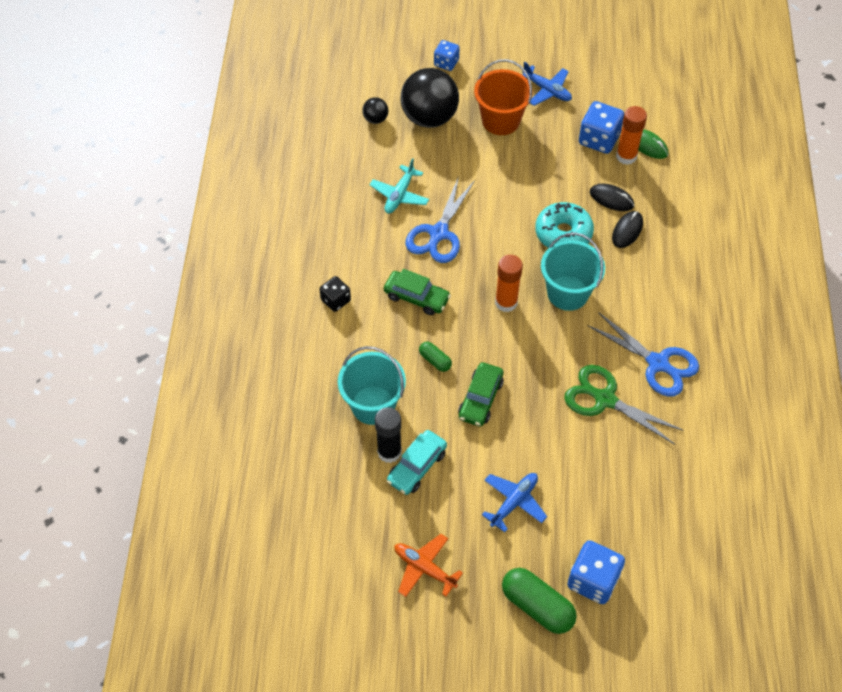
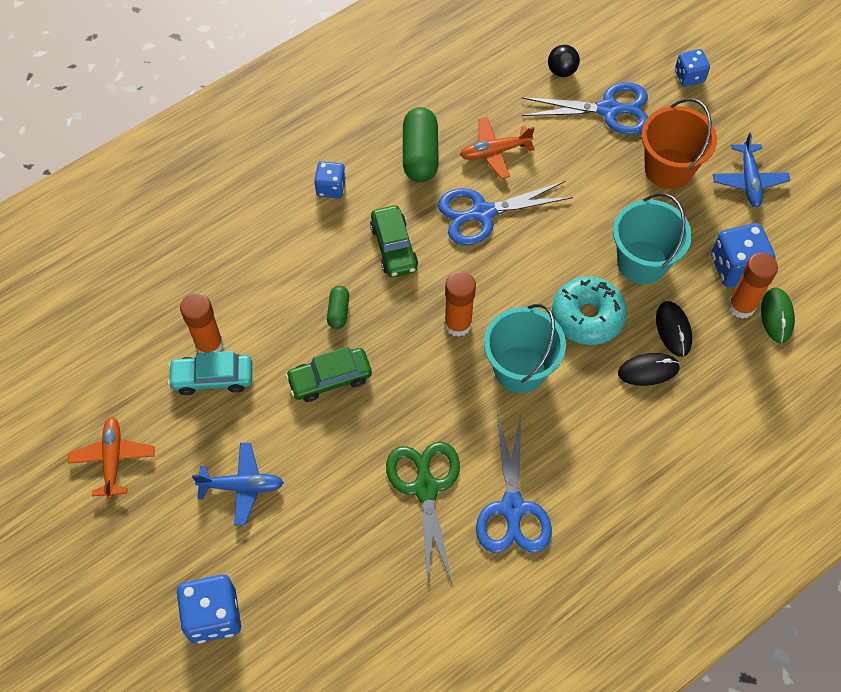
camera: 50 degrees right, 5 degrees up
black dice [320,276,351,312] -> blue dice [314,161,346,198]
turquoise bucket [338,346,406,425] -> turquoise bucket moved to [613,193,692,284]
turquoise plane [370,158,429,214] -> orange plane [460,117,535,179]
black glue stick [375,407,402,463] -> orange glue stick [180,293,224,353]
black ball [401,68,459,128] -> blue scissors [522,82,648,135]
green capsule [502,568,577,634] -> green capsule moved to [403,107,439,182]

